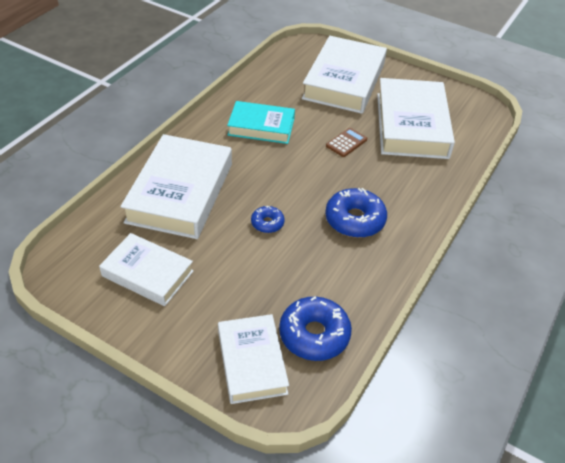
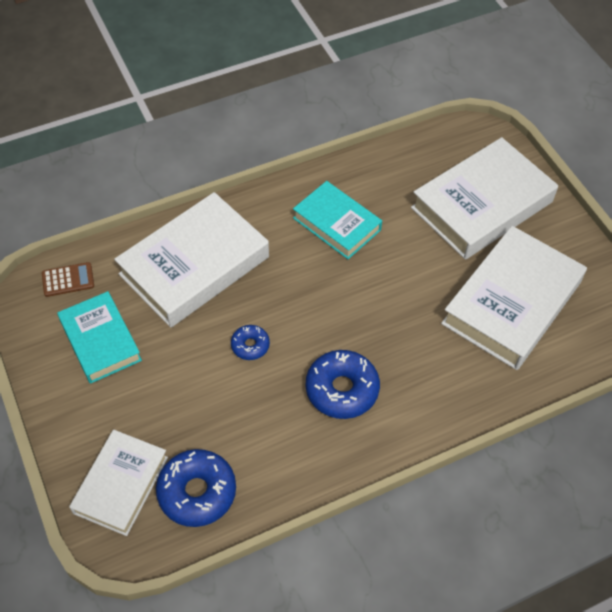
camera: 35 degrees right, 10 degrees up
white book [99,233,194,306] -> turquoise book [57,291,142,384]
brown calculator [326,128,367,157] -> brown calculator moved to [42,262,94,297]

